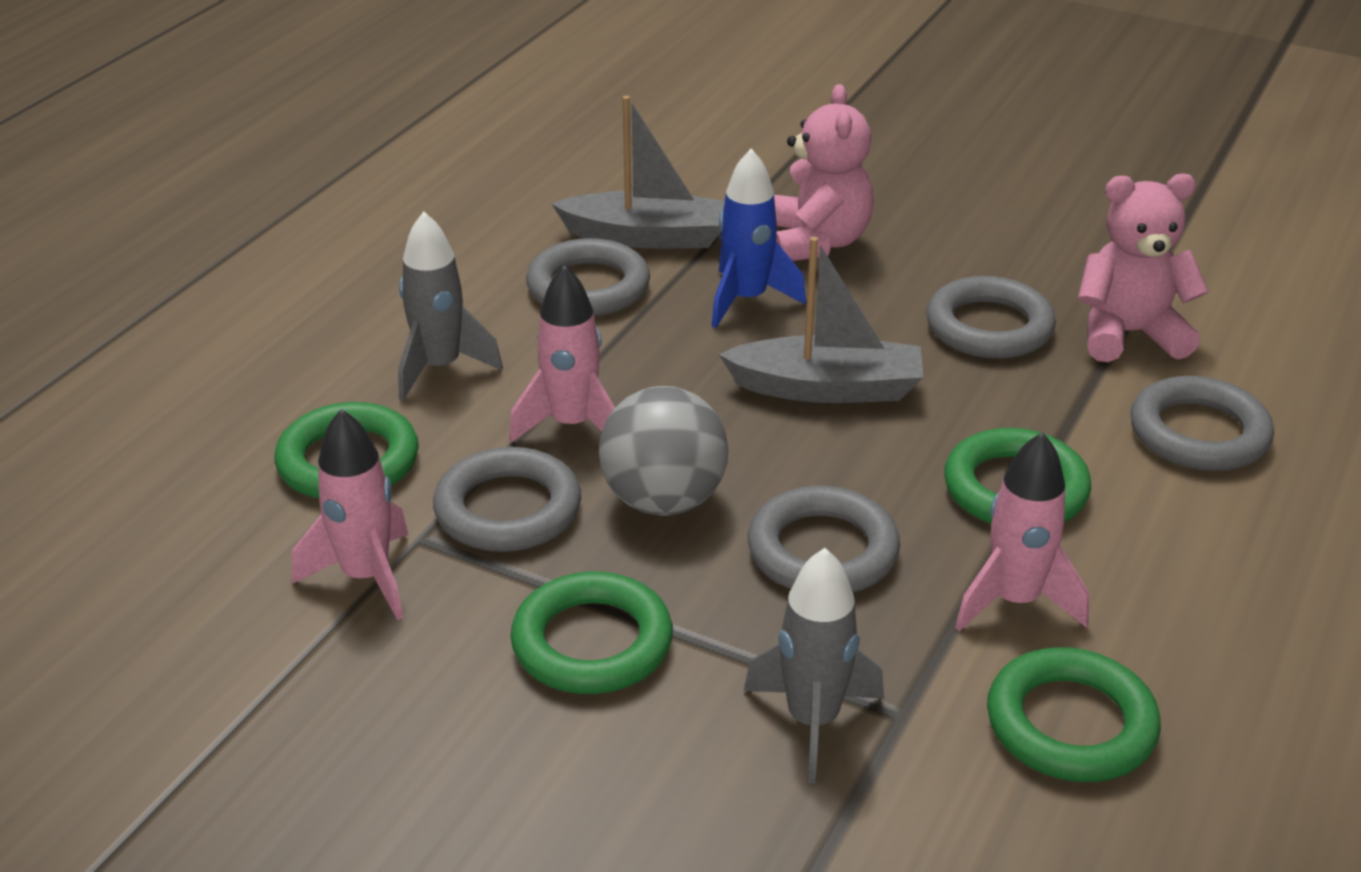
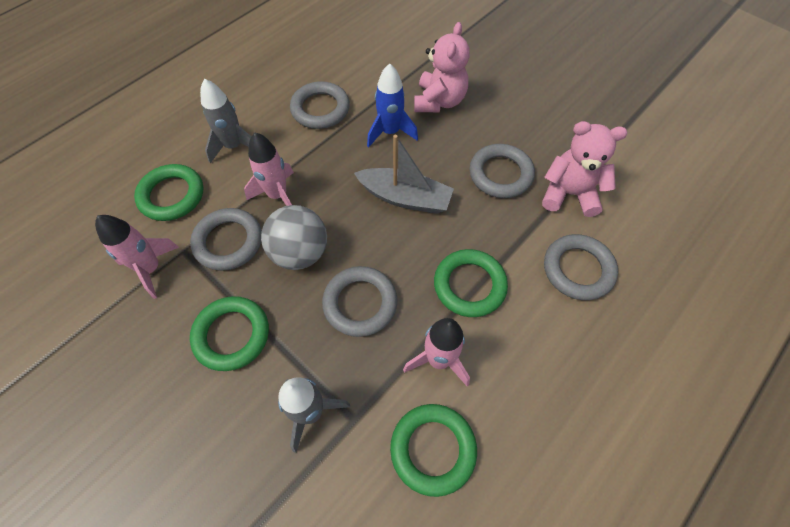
camera: 15 degrees right, 25 degrees up
grey boat [551,96,725,248] -> none

